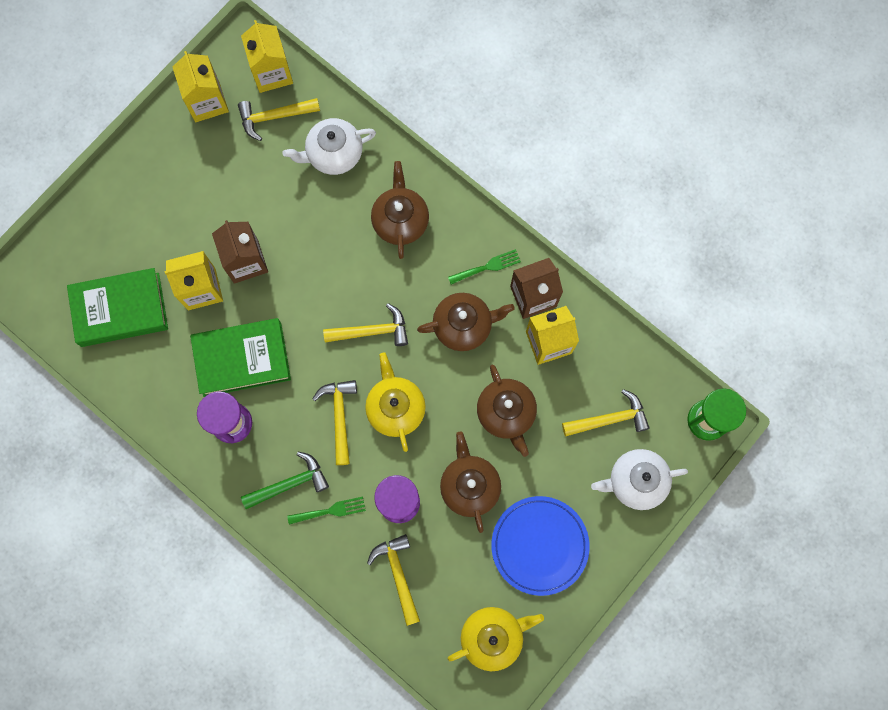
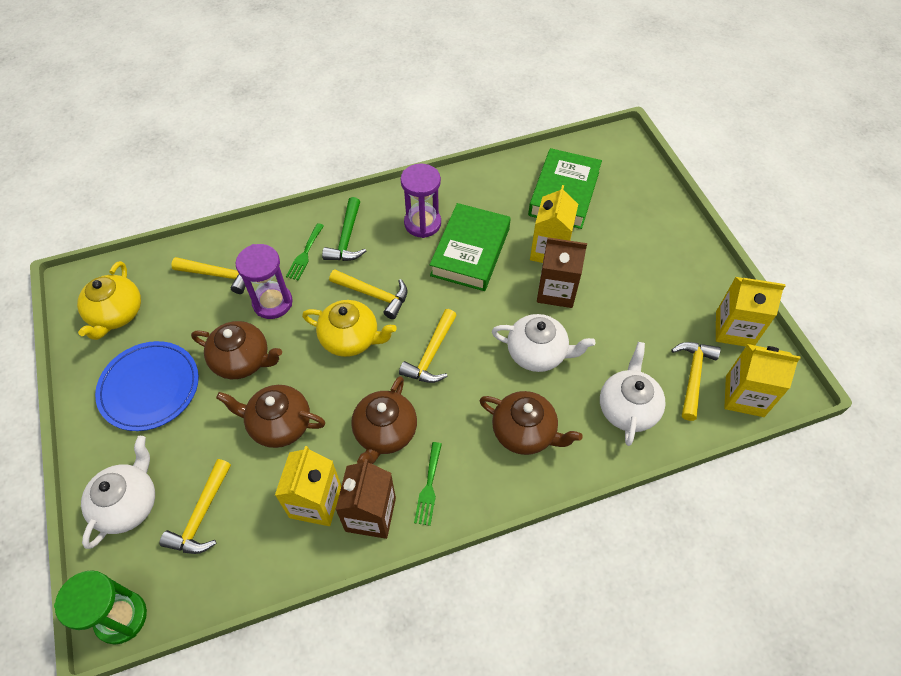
camera: 120 degrees right, 20 degrees down
none -> white teapot [492,314,595,372]

